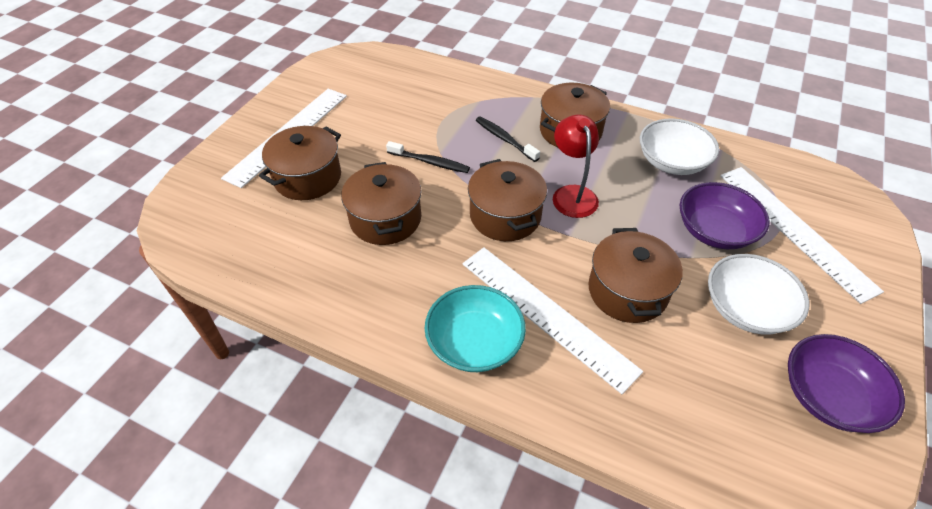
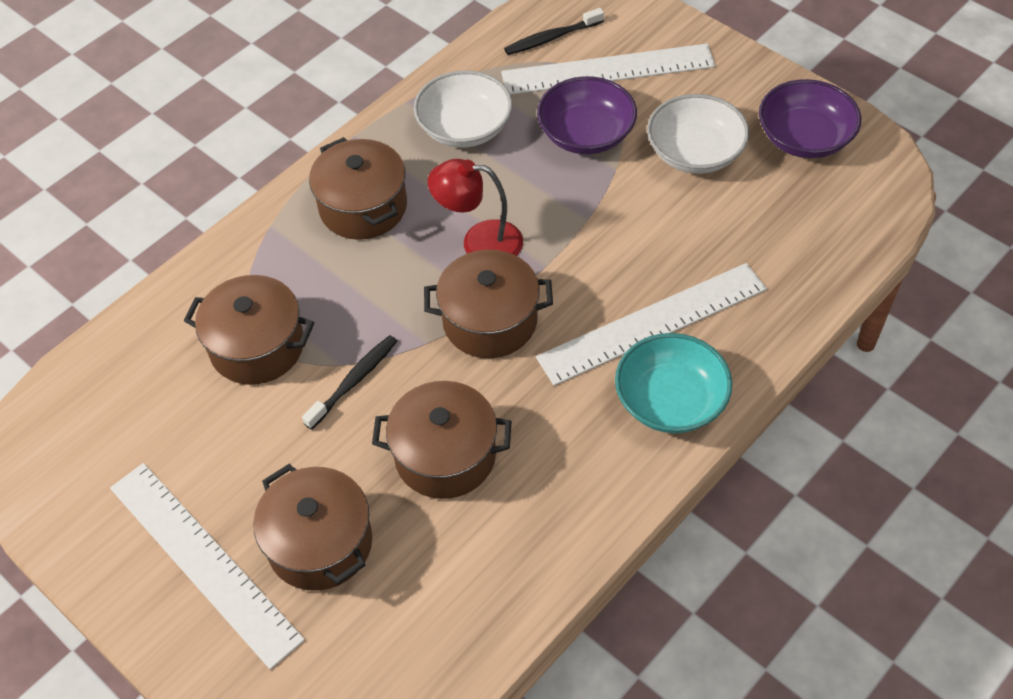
camera: 70 degrees left, 5 degrees up
black toothbrush [476,117,540,162] -> black toothbrush moved to [504,8,604,55]
brown pot [588,228,683,323] -> brown pot moved to [184,275,314,385]

